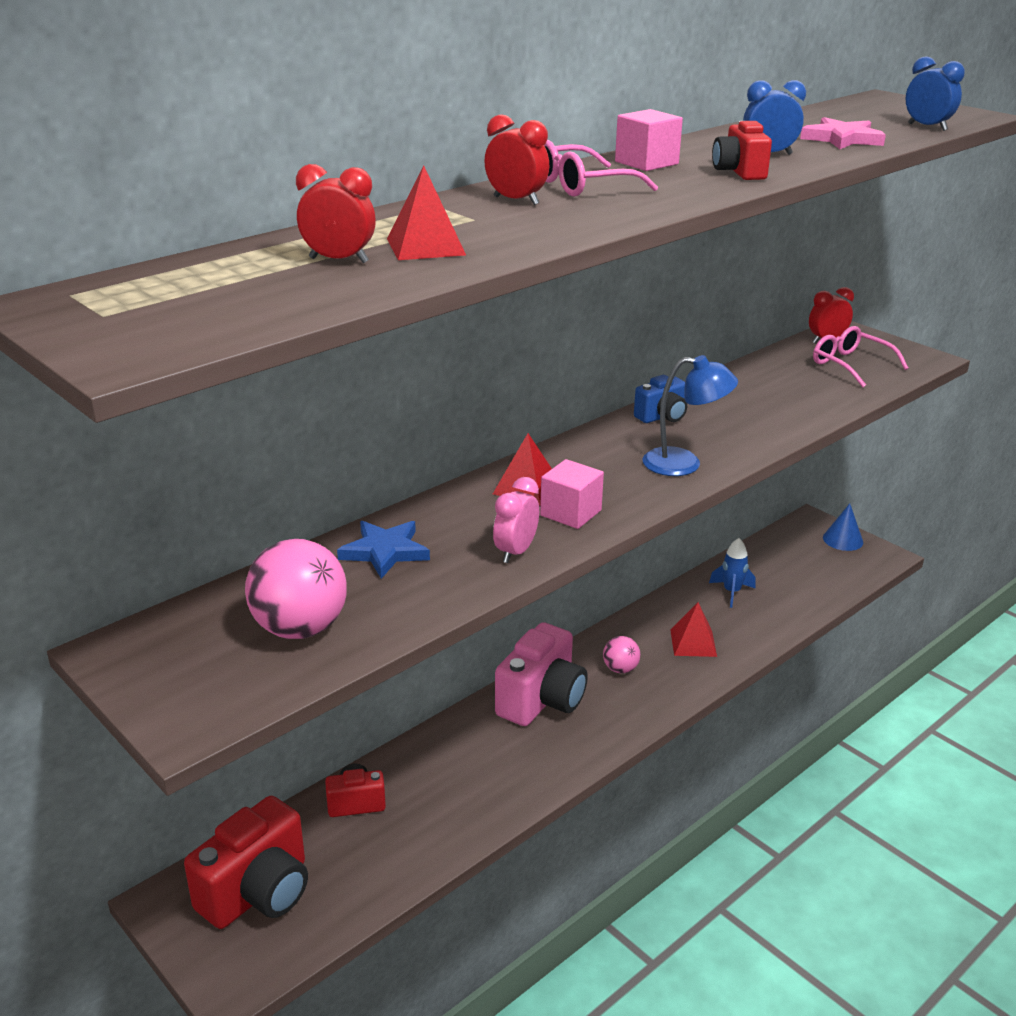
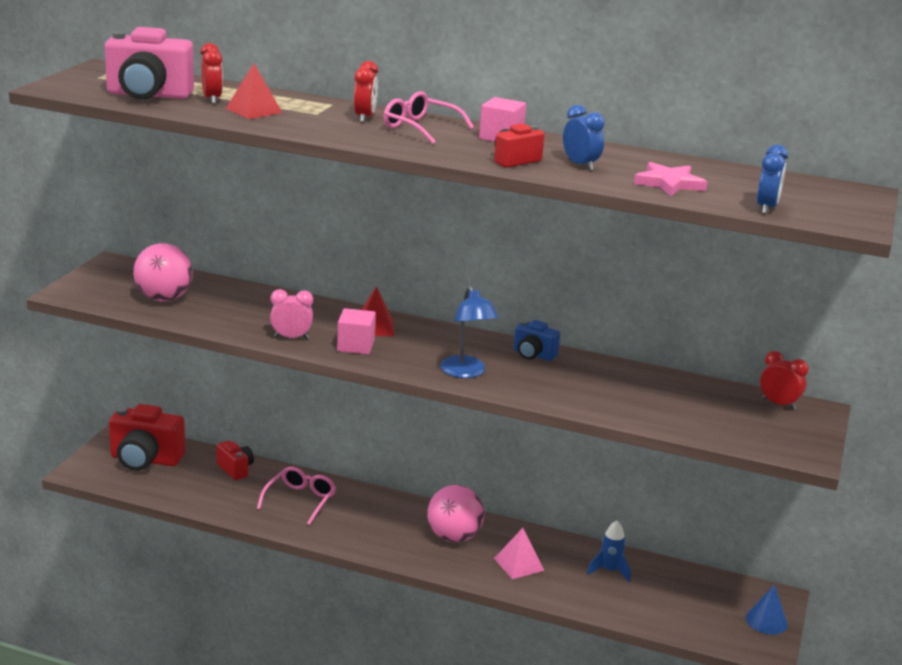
camera: 60 degrees right, 5 degrees down
blue star [337,521,430,579] -> none
pink camera [495,622,588,726] -> pink camera moved to [105,27,194,99]
pink ball [603,636,640,673] -> pink ball [427,485,484,543], size x1.84
red pyramid [670,602,717,657] -> pink pyramid [494,528,545,579]
pink glasses [813,326,908,387] -> pink glasses moved to [257,467,336,525]

